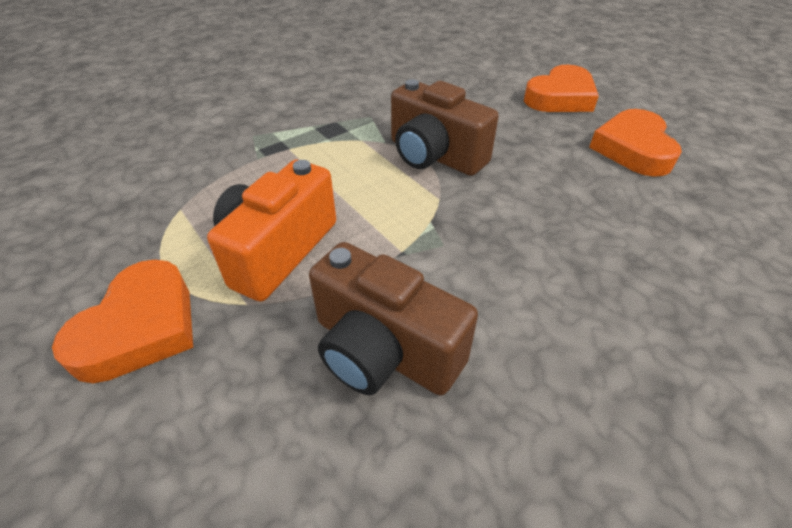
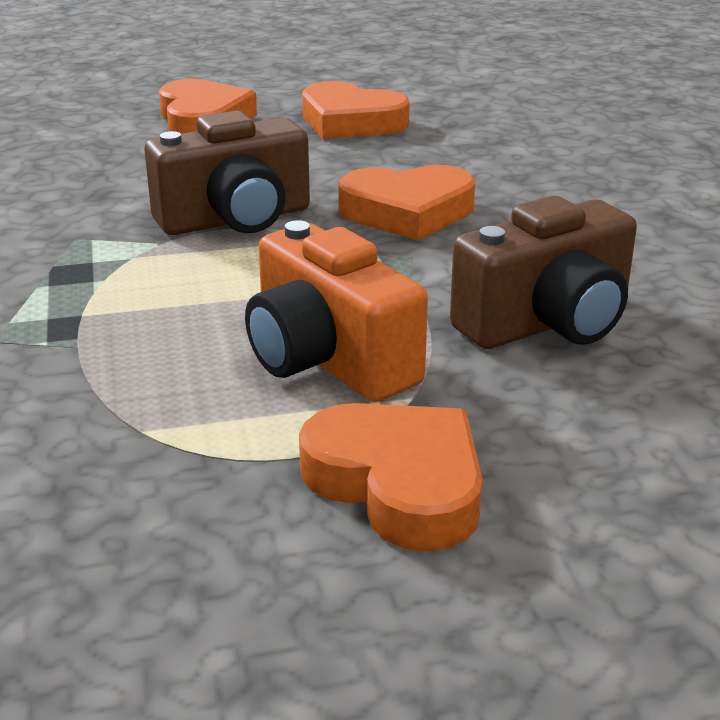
camera: 65 degrees left, 15 degrees down
none -> orange heart [338,165,475,241]

